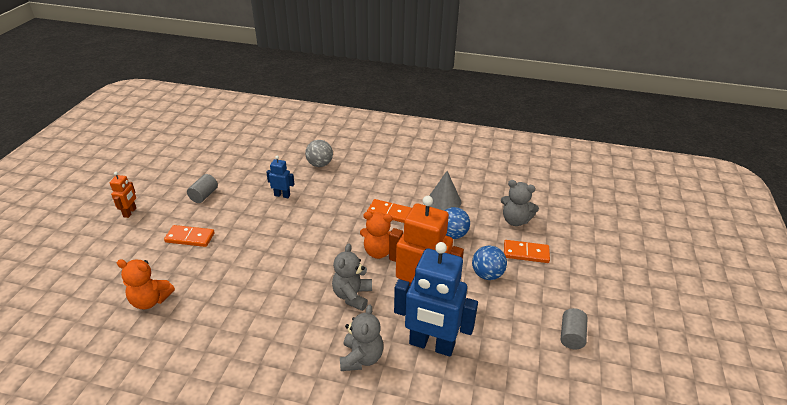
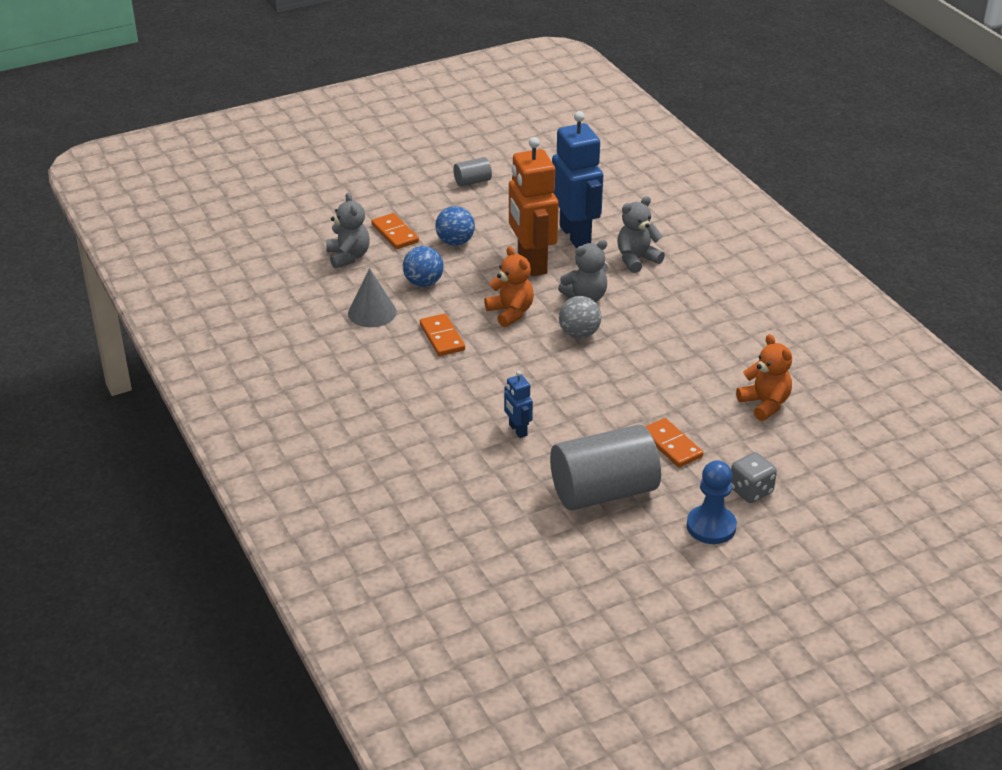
camera: 130 degrees left, 0 degrees up
orange robot [110,172,136,218] -> blue pawn [687,460,737,544]
grey cylinder [187,174,218,203] -> grey cylinder [550,425,661,510], size x2.22
grey ball [305,140,333,167] -> grey ball moved to [559,296,601,339]
none -> grey dice [731,452,777,503]

